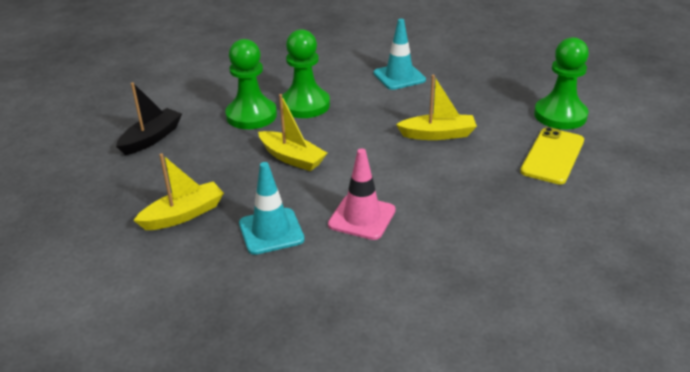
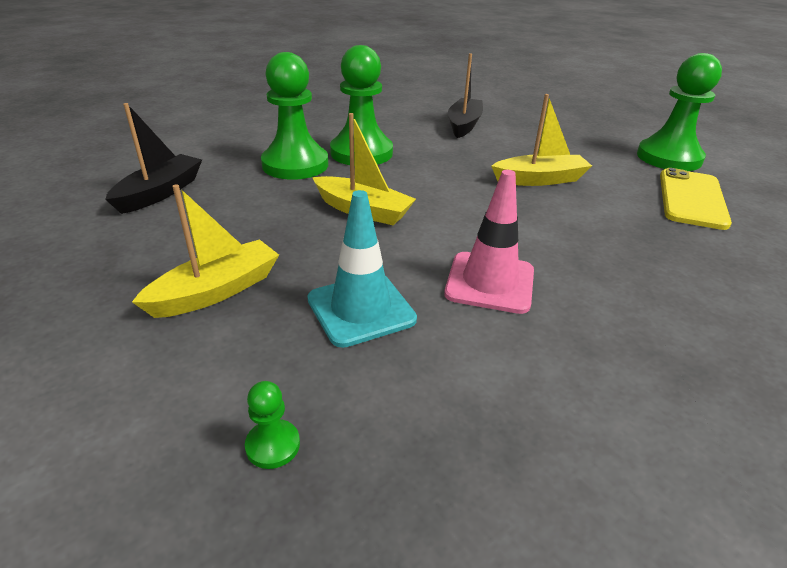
camera: 10 degrees left, 0 degrees up
turquoise traffic cone [373,19,426,90] -> black boat [448,53,483,138]
none -> green pawn [245,381,300,469]

